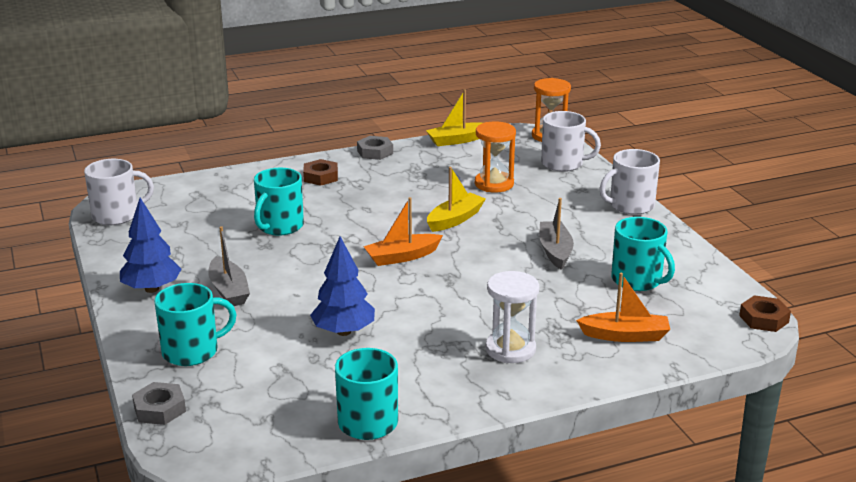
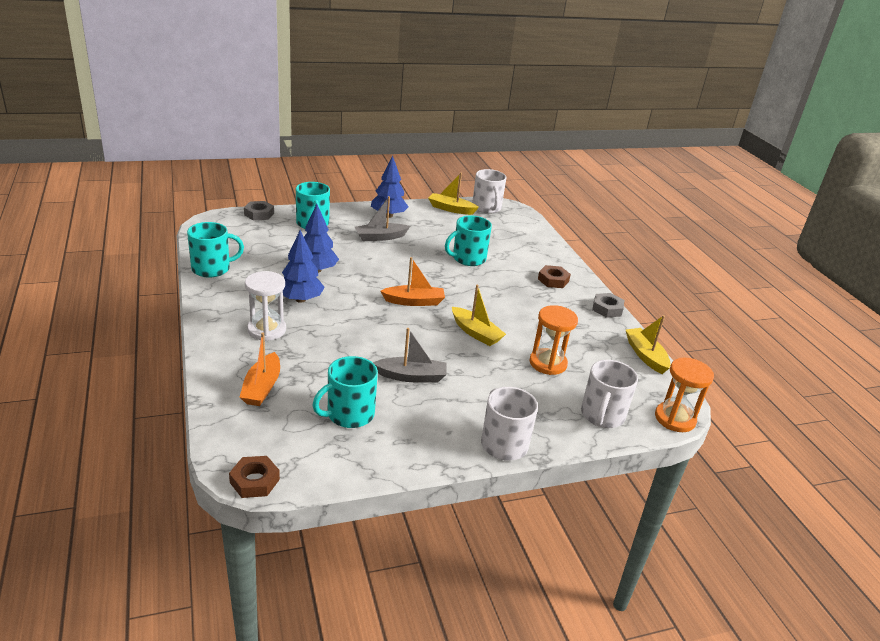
camera: 90 degrees right, 5 degrees up
turquoise mug [254,168,304,236] -> turquoise mug turned 60 degrees counterclockwise [445,215,492,266]
orange boat [363,197,443,266] -> orange boat turned 105 degrees clockwise [380,257,445,306]
none -> blue tree [282,230,325,303]
none -> yellow boat [428,173,479,215]

